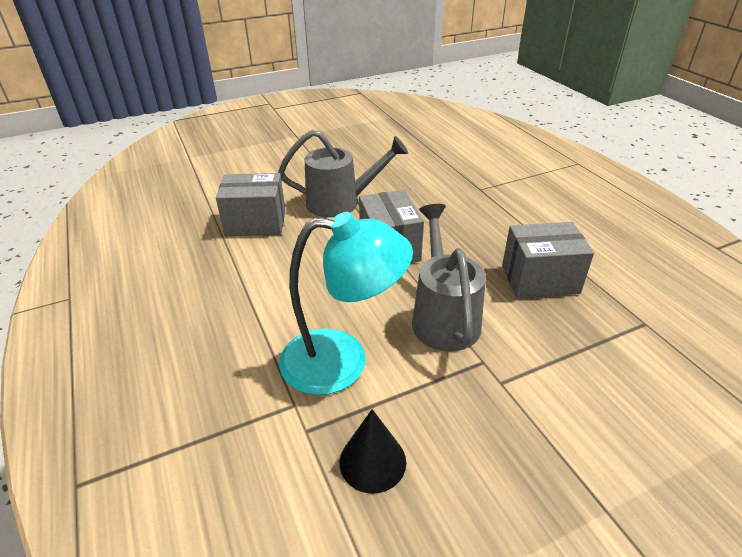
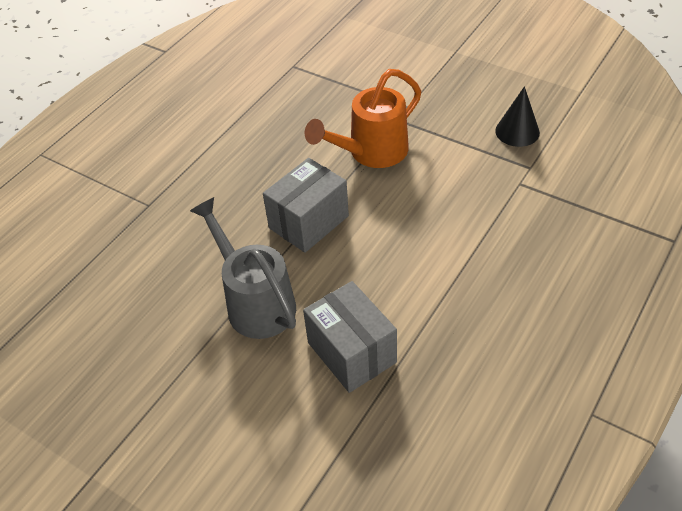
camera: 120 degrees left, 10 degrees up
turquoise lamp [279,212,413,395] -> none
grey watering can [412,204,486,351] -> orange watering can [305,69,421,168]
grey box [502,222,594,298] -> none

